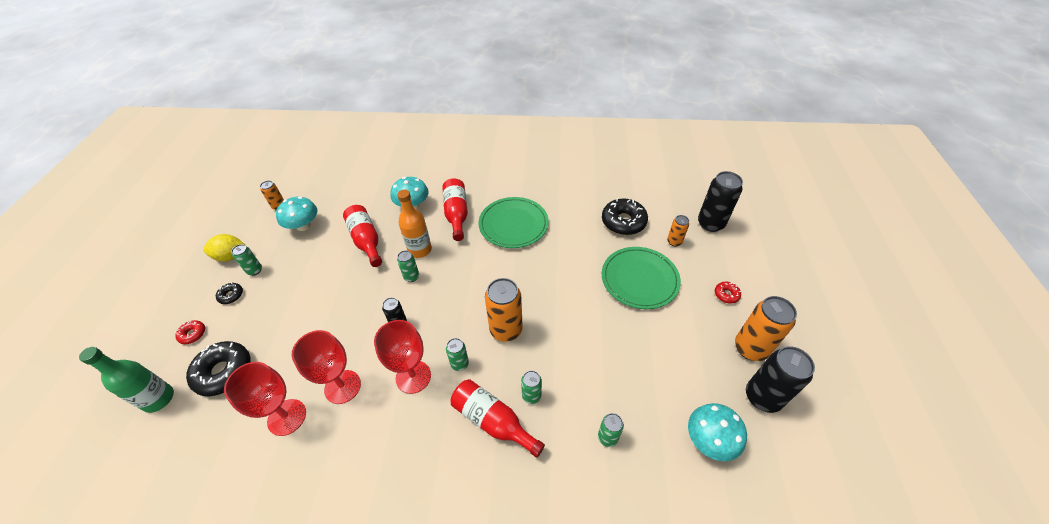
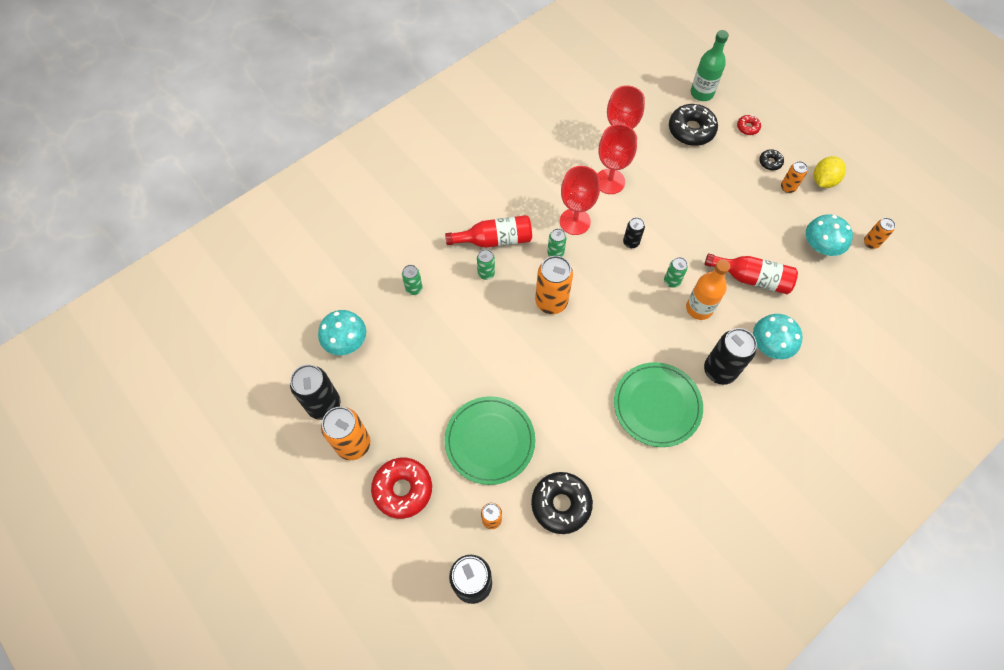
camera: 135 degrees right, 15 degrees up
green can [231,244,262,276] -> orange can [781,161,808,193]
red bottle [442,178,468,241] -> black can [704,328,757,385]
red donut [715,282,741,304] -> red donut [371,458,432,519], size x2.05

